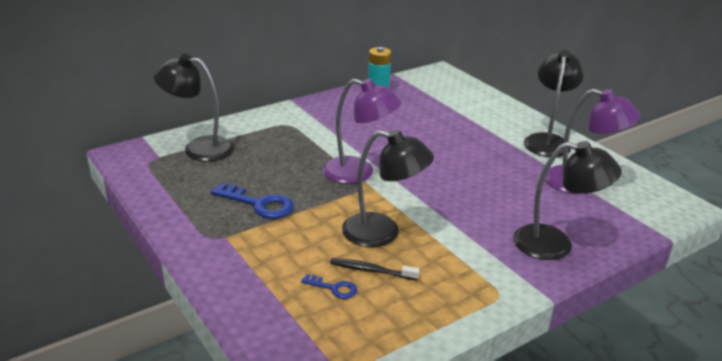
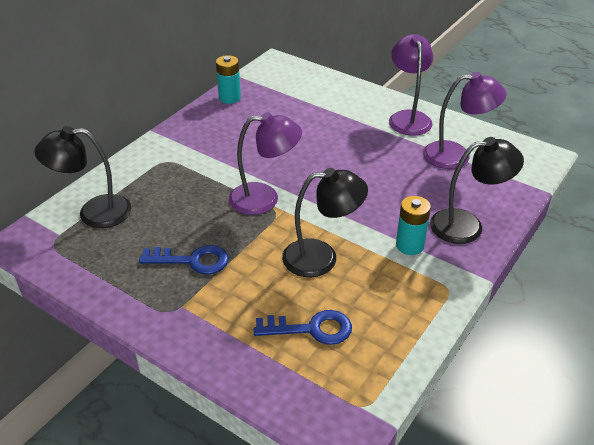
camera: 20 degrees left, 10 degrees up
blue key [301,274,357,299] -> blue key [254,310,352,345], size x1.80
black toothbrush [330,258,420,281] -> none
black lamp [524,50,584,157] -> purple lamp [389,34,433,136]
none -> turquoise battery [396,196,431,255]

